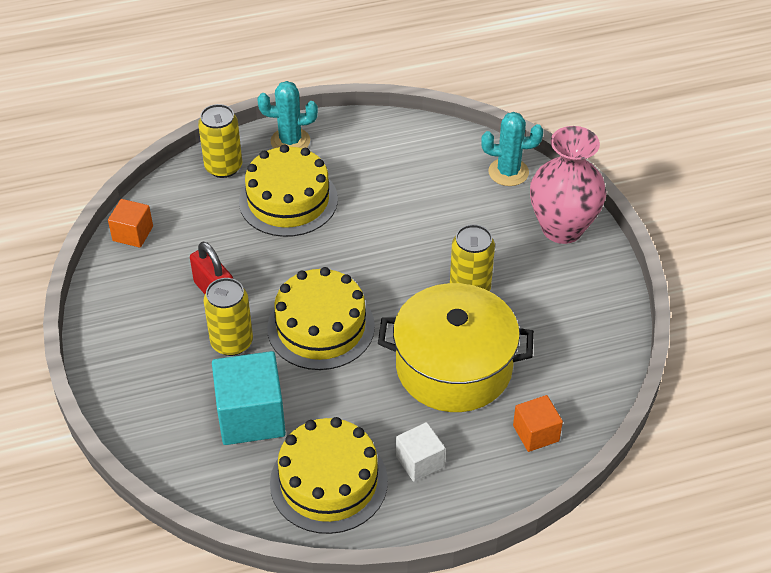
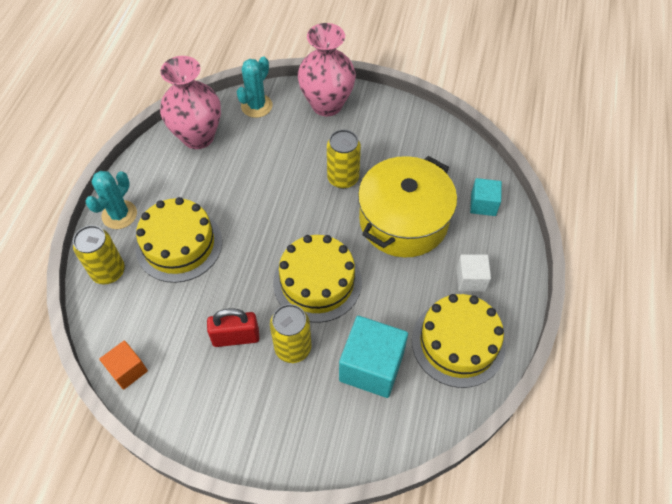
camera: 60 degrees left, 10 degrees up
orange cube [513,395,563,452] -> turquoise cube [470,178,502,216]
none -> pink vase [160,56,221,149]

